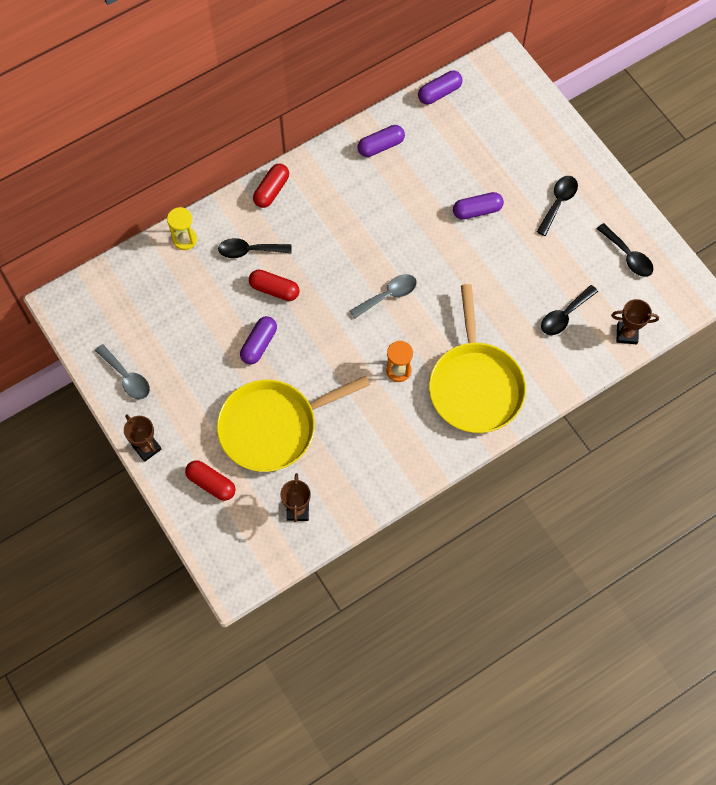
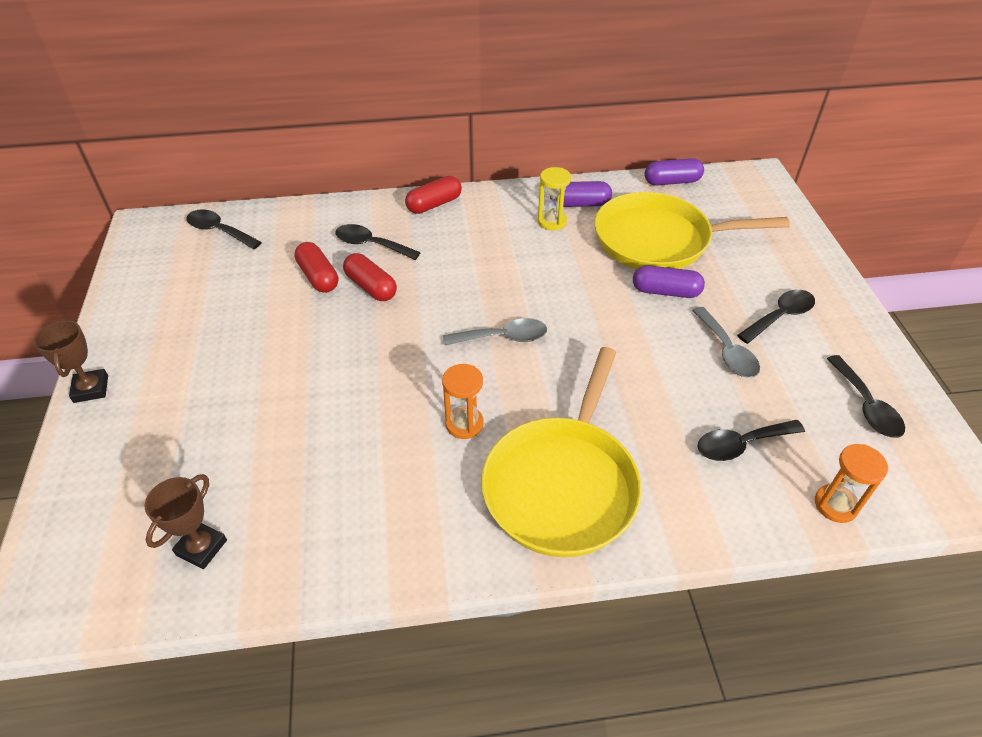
camera: 25 degrees right, 20 degrees down
grey spoon [95,344,150,399] -> grey spoon moved to [692,307,760,378]
yellow hourglass [167,207,197,250] -> yellow hourglass moved to [538,167,571,230]
red capsule [185,460,236,501] -> red capsule moved to [294,242,338,293]
yellow pan [217,376,370,472] -> yellow pan moved to [595,192,790,269]
purple capsule [240,316,277,365] -> none
brown trophy [611,299,659,344] -> orange hourglass [815,444,888,523]
none -> black spoon [186,209,262,249]

